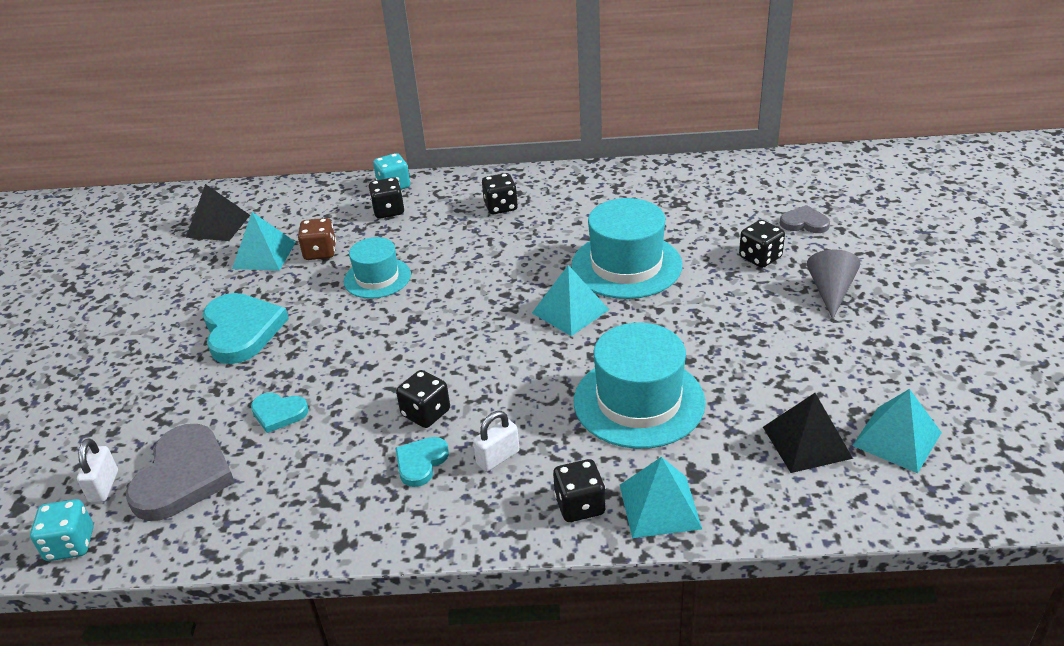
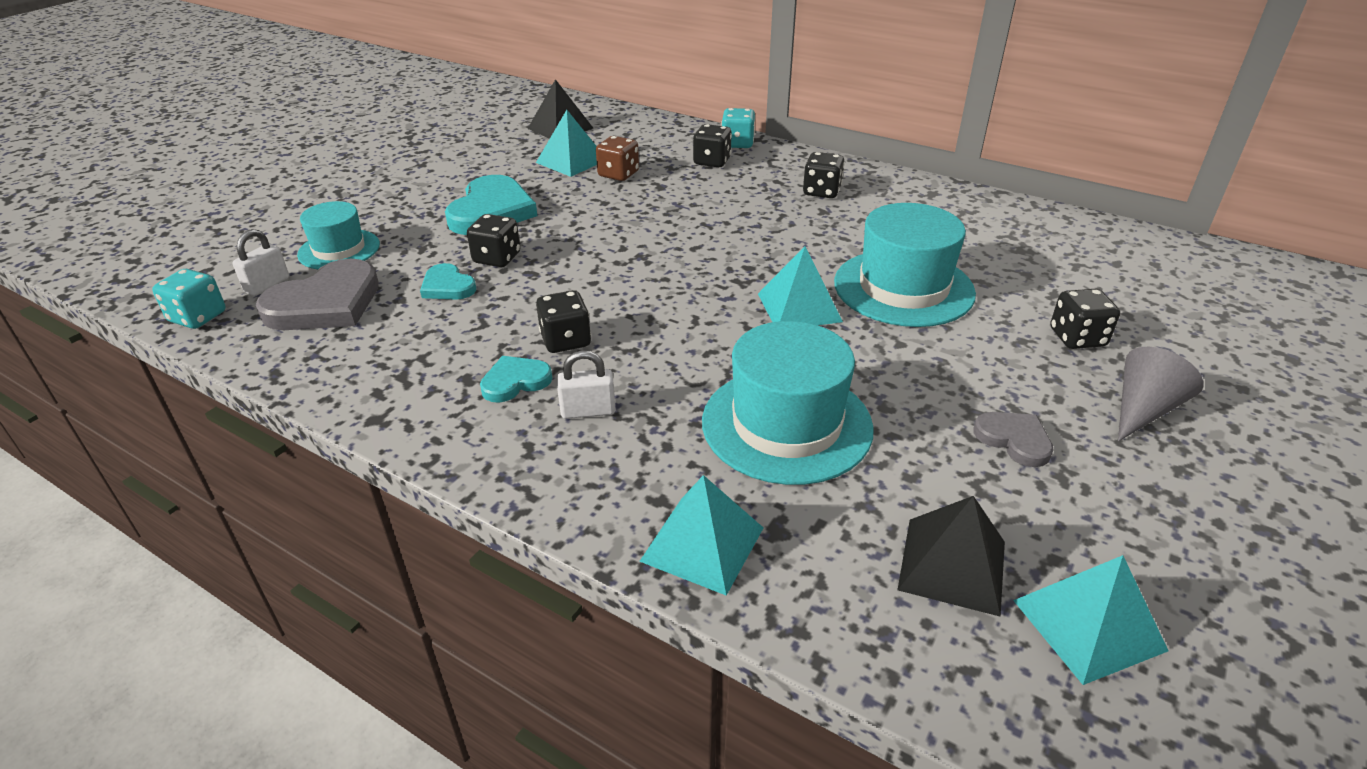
camera: 30 degrees right, 0 degrees up
turquoise hat [344,237,411,299] -> turquoise hat moved to [297,201,380,269]
black dice [553,459,606,522] -> black dice moved to [467,214,521,267]
grey heart [780,205,830,233] -> grey heart moved to [974,412,1053,467]

